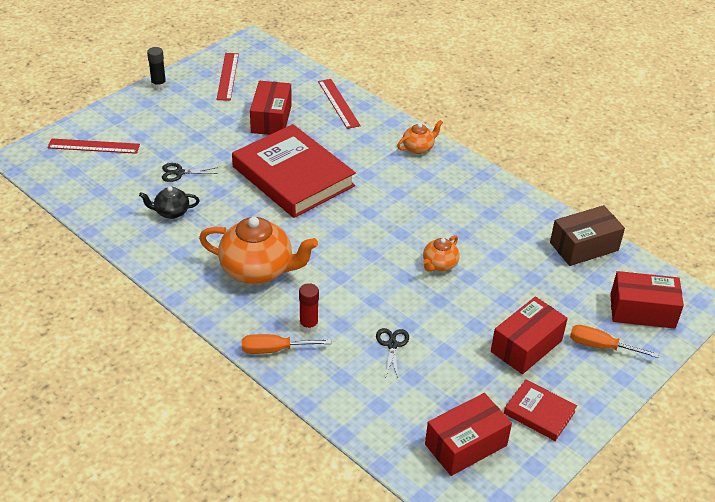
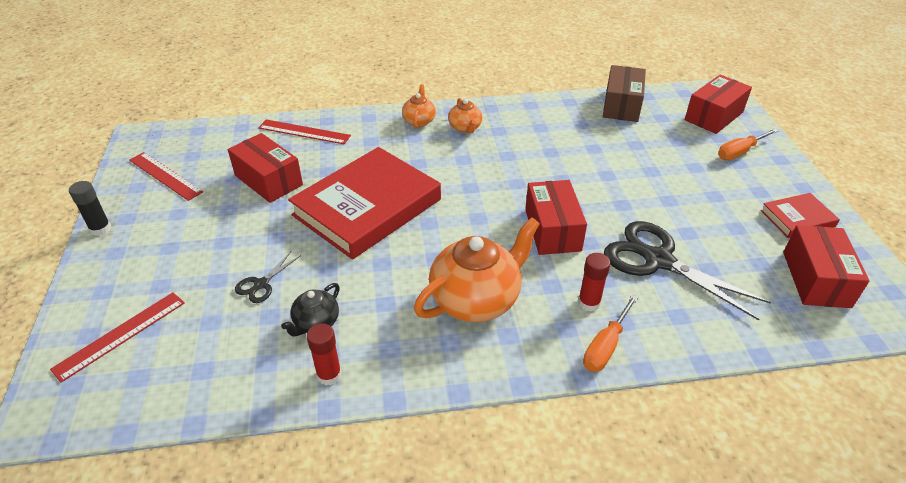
camera: 50 degrees left, 0 degrees up
red book [232,124,356,218] -> red book turned 45 degrees counterclockwise [288,147,441,259]
black scissors [376,328,409,378] -> black scissors [604,221,771,320], size x2.18
orange teapot [423,235,459,272] -> orange teapot moved to [448,98,482,133]
red box [491,297,568,374] -> red box moved to [525,180,587,255]
none -> red glue stick [307,323,342,385]

